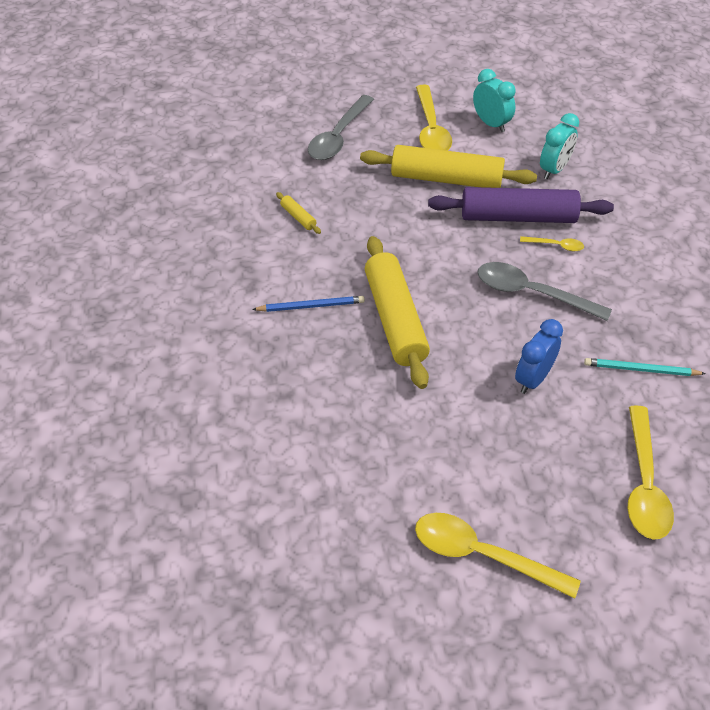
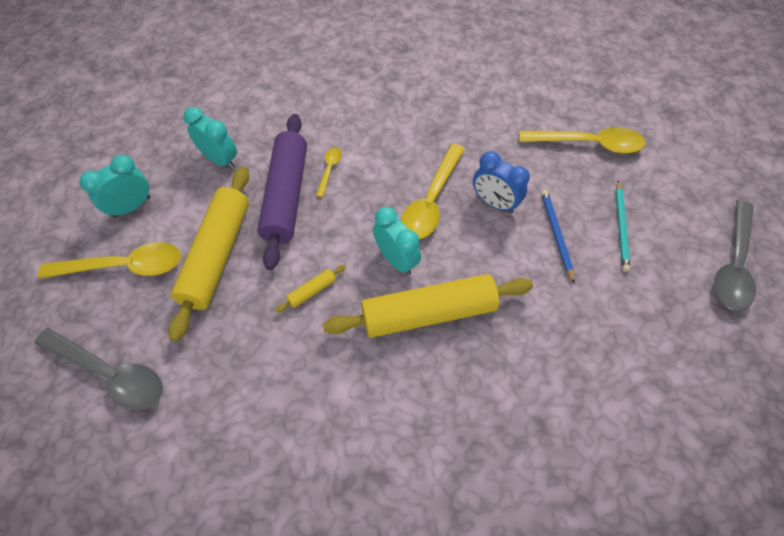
camera: 90 degrees left, 10 degrees up
blue pencil [252,296,365,312] -> blue pencil moved to [541,190,575,283]
yellow rolling pin [276,192,321,234] -> yellow rolling pin moved to [275,265,346,313]
yellow spoon [415,513,581,599] -> yellow spoon moved to [401,144,465,239]
grey spoon [477,262,612,321] -> grey spoon moved to [714,200,756,311]
turquoise pencil [584,358,706,376] -> turquoise pencil moved to [615,180,630,272]
none -> turquoise clock [373,207,421,275]

